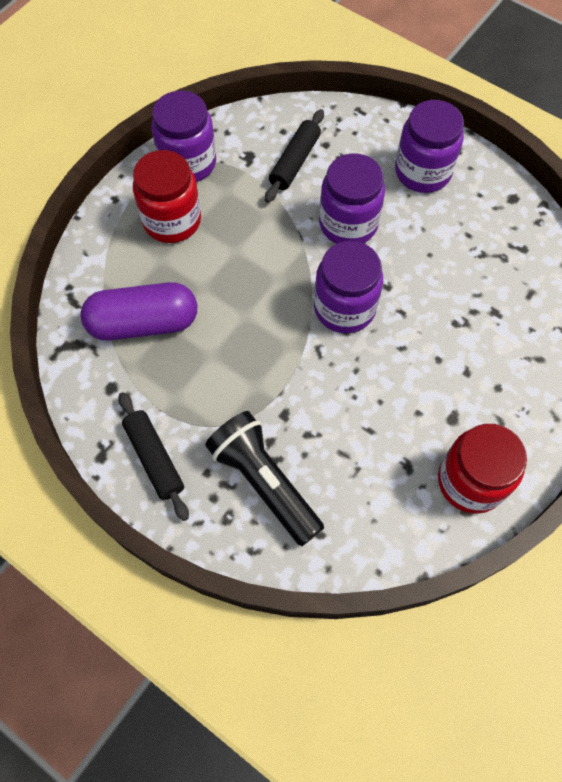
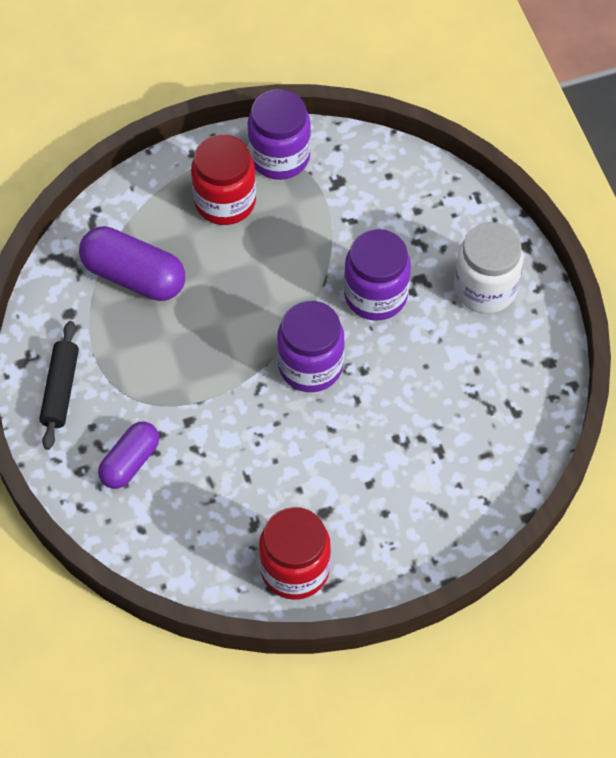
camera: 35 degrees right, 5 degrees down
black flashlight [205,411,324,546] -> purple capsule [98,422,159,489]
black rolling pin [265,109,324,203] -> none
purple jar [395,100,464,193] -> white jar [454,222,524,313]

